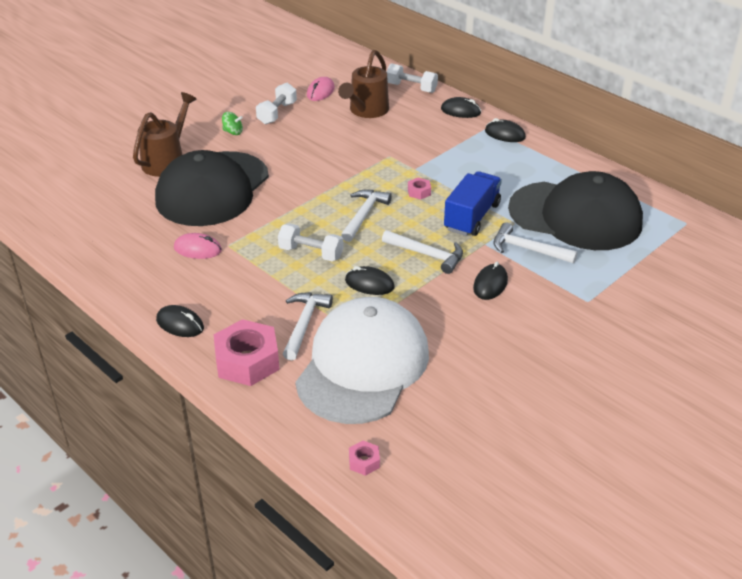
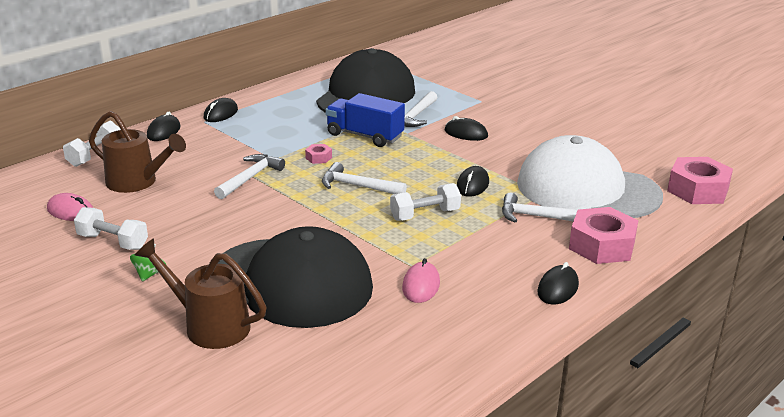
camera: 90 degrees left, 10 degrees down
white dumbbell [278,223,344,261] -> white dumbbell turned 45 degrees clockwise [390,183,461,221]
pink nut [349,441,380,476] -> pink nut [667,157,733,204], size x2.25
white hammer [382,230,463,274] -> white hammer moved to [214,154,285,199]

